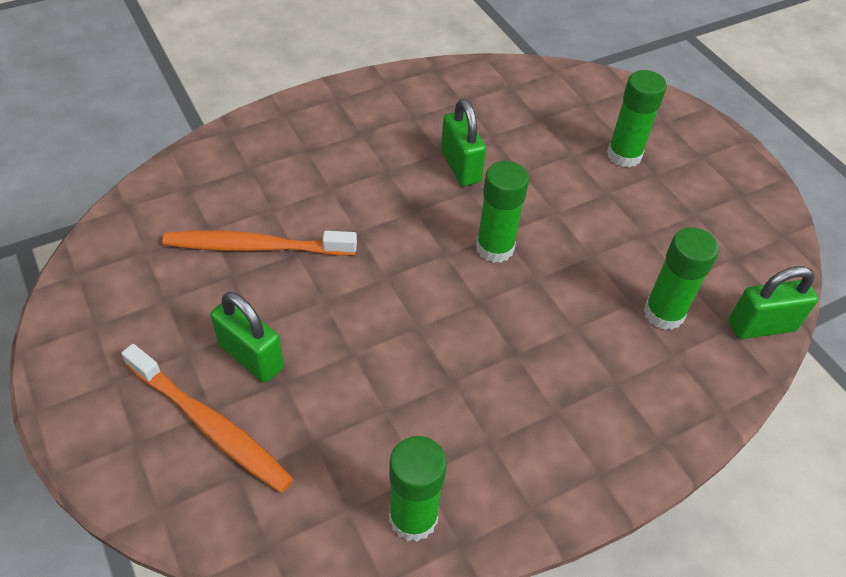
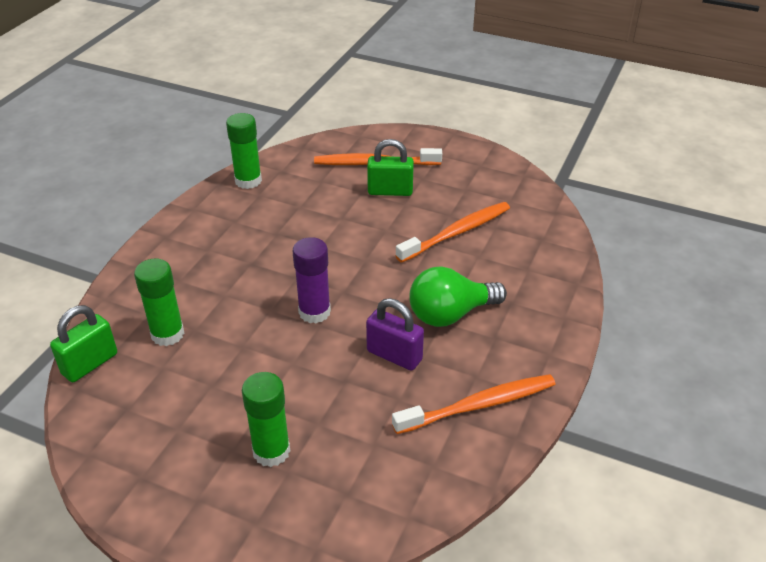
camera: 145 degrees right, 10 degrees down
green padlock [441,99,486,186] -> purple padlock [366,298,424,371]
green glue stick [476,161,529,263] -> purple glue stick [293,237,331,323]
none -> orange toothbrush [392,374,556,434]
none -> green light bulb [409,266,507,327]

